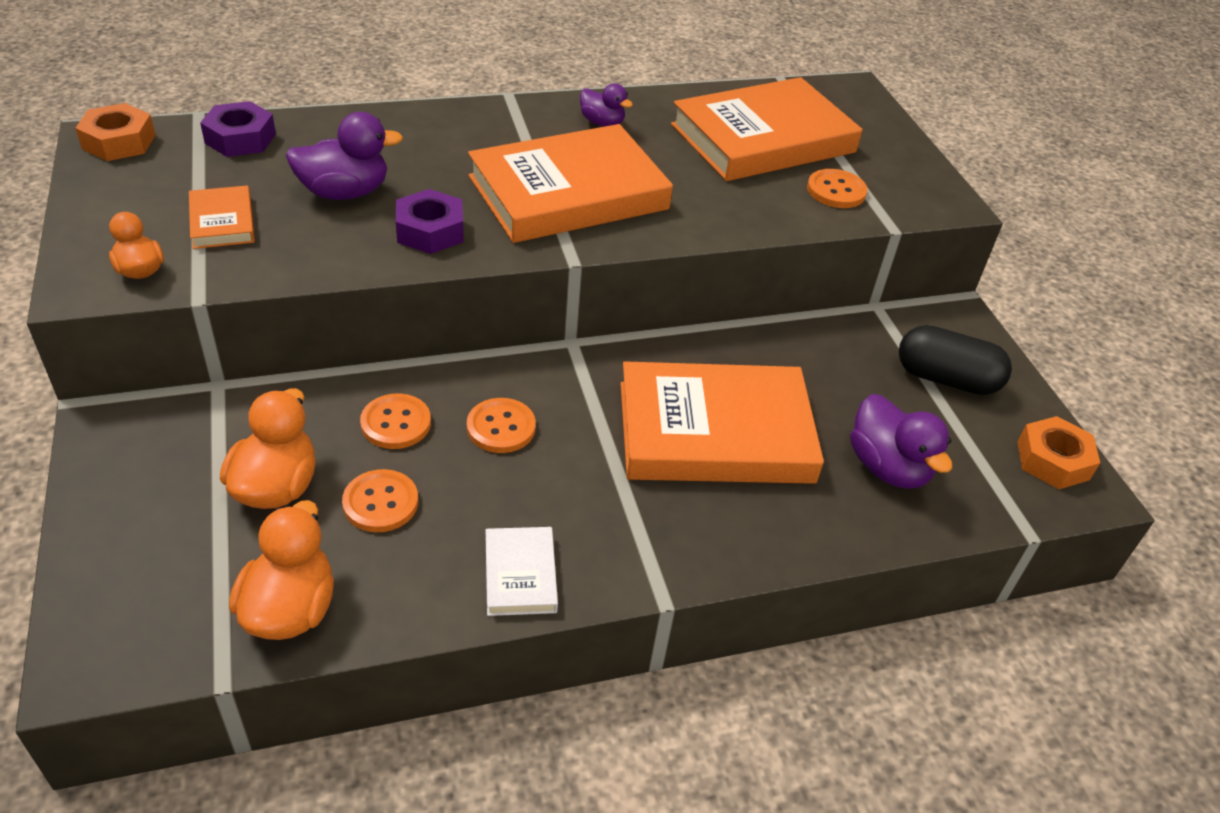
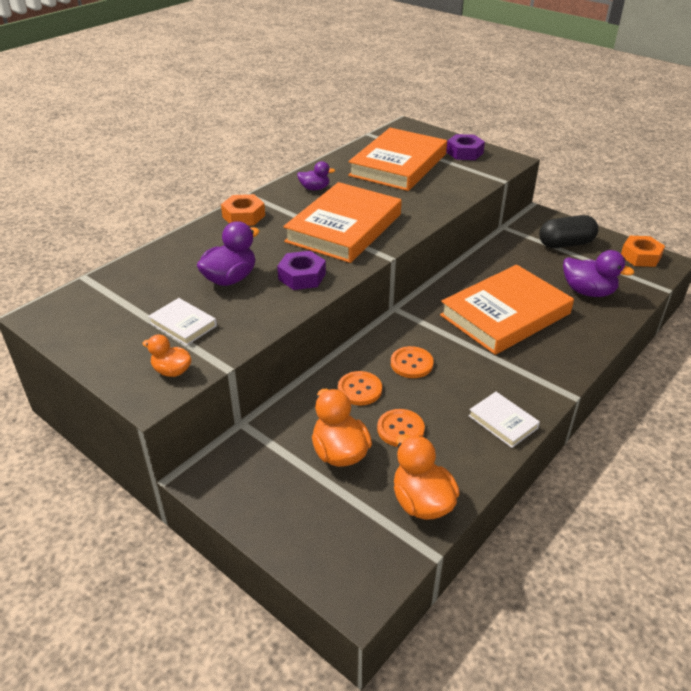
camera: 30 degrees left, 5 degrees down
orange nut [75,103,155,161] -> orange nut moved to [221,194,265,226]
orange book [189,186,255,249] -> white book [148,298,217,346]
purple nut [200,101,276,157] -> purple nut moved to [446,134,485,160]
orange button [807,169,868,208] -> none

